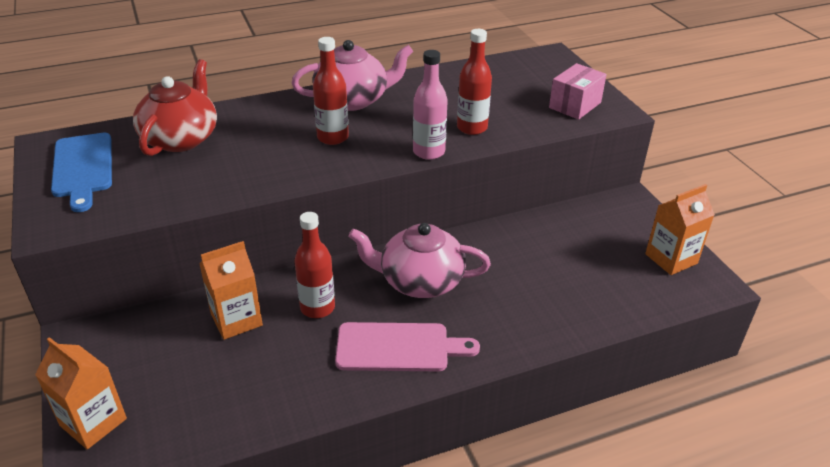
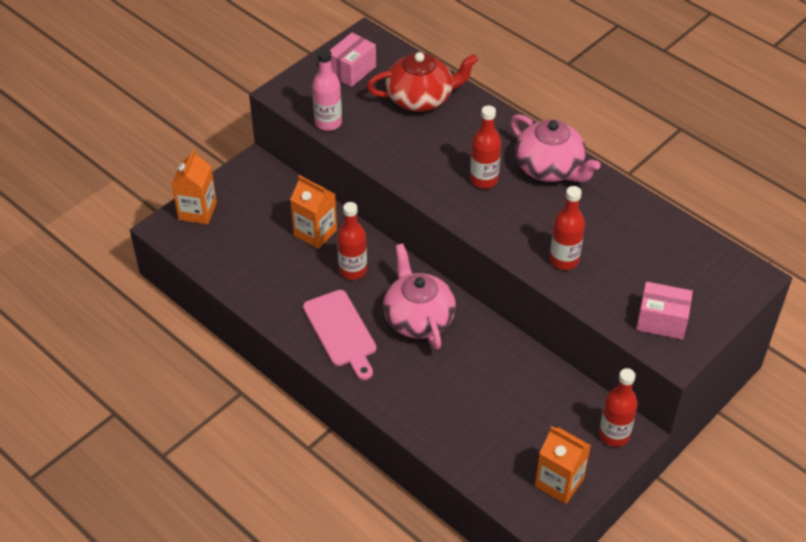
camera: 65 degrees right, 10 degrees up
blue cutting board [51,133,112,212] -> pink box [330,33,376,87]
pink bottle [413,50,448,160] -> pink bottle moved to [312,49,342,131]
none -> red bottle [599,368,638,447]

